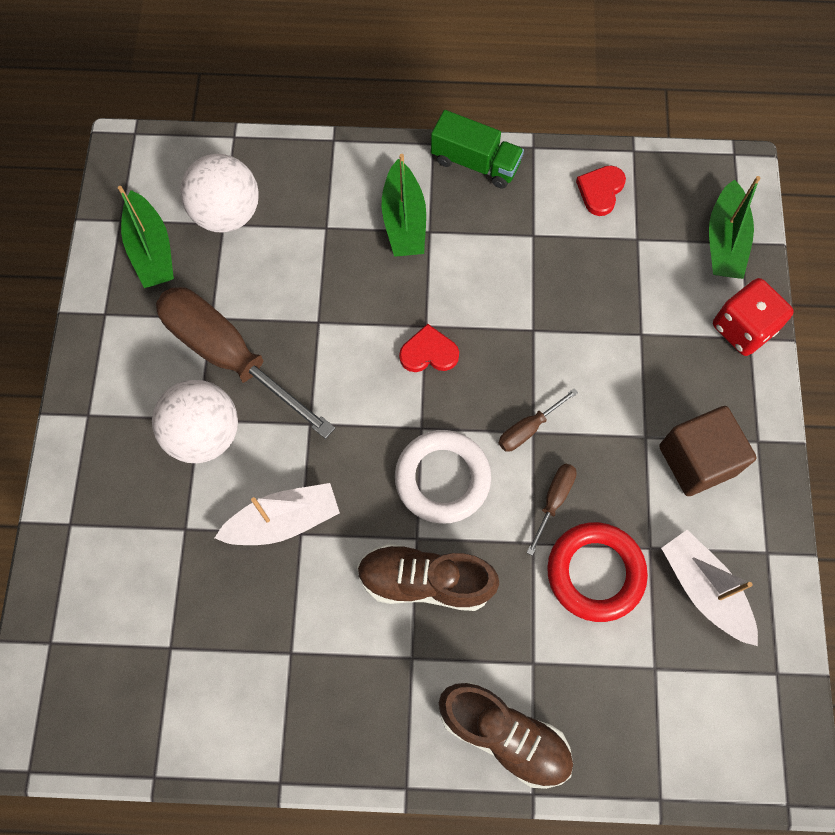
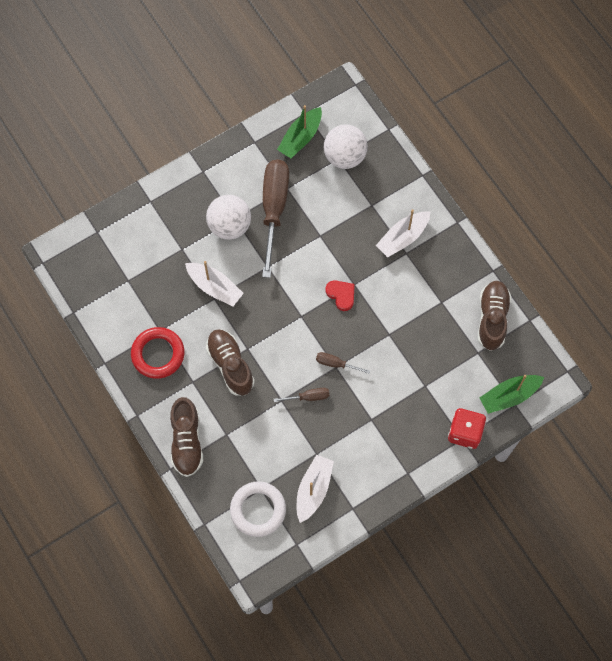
camera: 55 degrees right, 0 degrees up
green boat [382,154,426,257] -> white boat [376,209,430,258]
white ring [395,430,491,524] -> white ring moved to [230,481,286,537]
green truck [431,110,524,188] -> none
red ring [547,522,648,622] -> red ring moved to [131,327,185,379]
red heart [576,165,626,216] -> brown shoe [478,281,511,351]
brown cube [659,406,756,496] -> none

